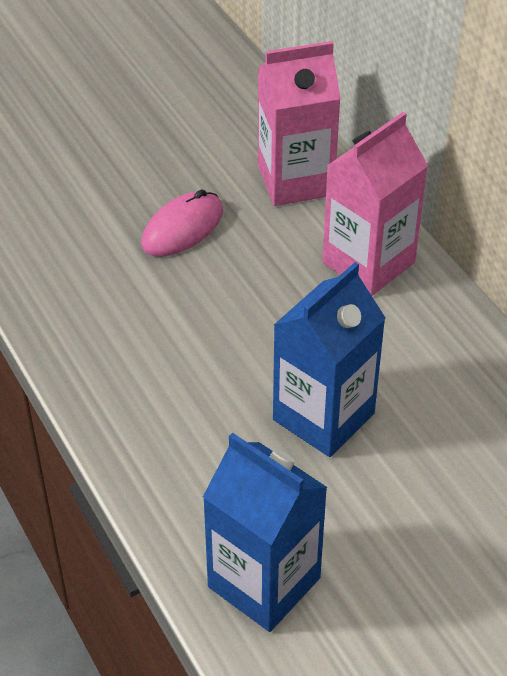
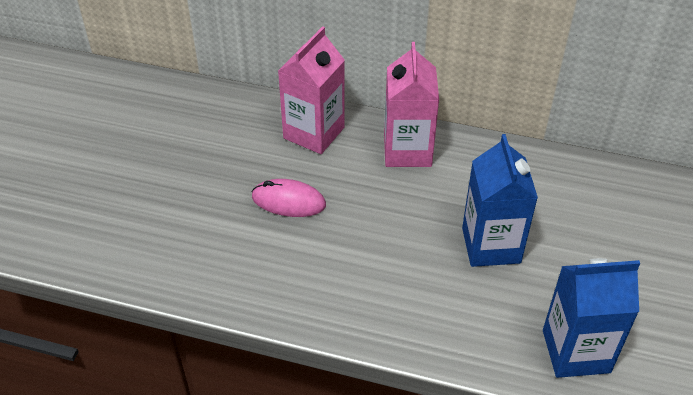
camera: 45 degrees left, 0 degrees up
pink mouse [141,189,223,257] -> pink mouse turned 75 degrees counterclockwise [252,179,326,217]

